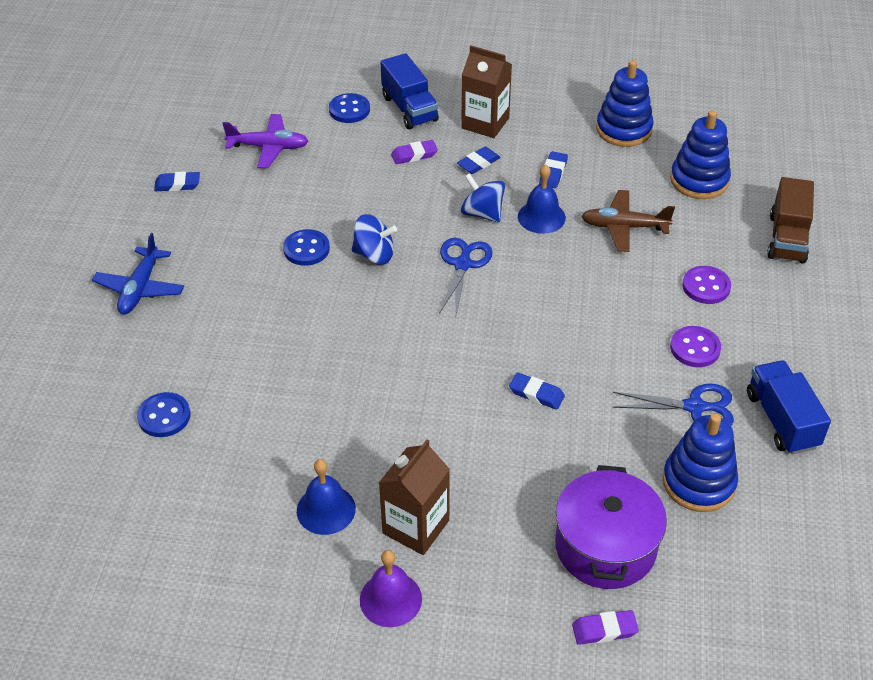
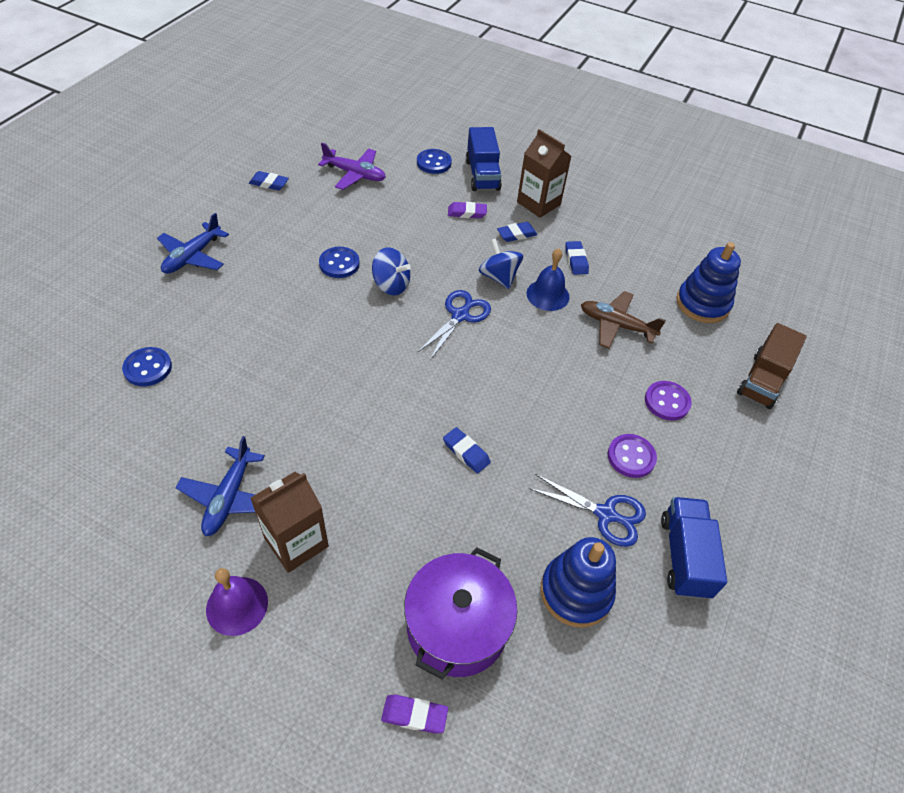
camera: 15 degrees right, 5 degrees up
blue bell [297,459,356,535] -> blue plane [176,436,265,536]
blue eraser [539,151,568,188] -> blue eraser turned 45 degrees counterclockwise [565,241,589,275]
blue stacking toy [596,60,653,147] -> none

